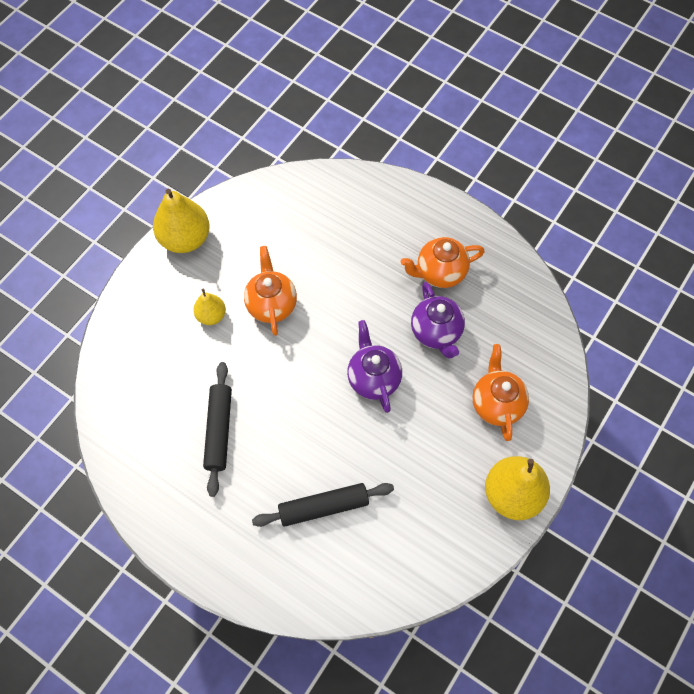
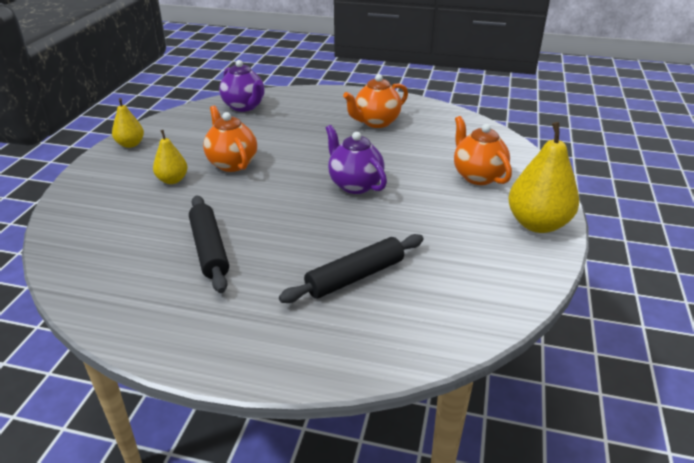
camera: 20 degrees left, 30 degrees down
yellow pear [153,189,210,253] -> yellow pear [112,98,144,148], size x0.56
purple teapot [411,282,465,358] -> purple teapot moved to [219,60,265,112]

